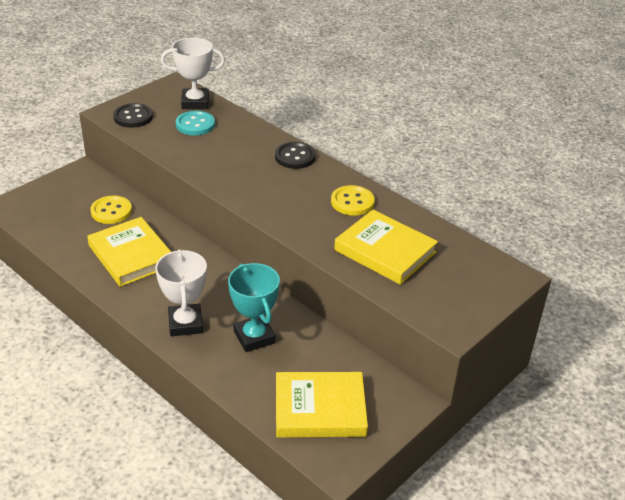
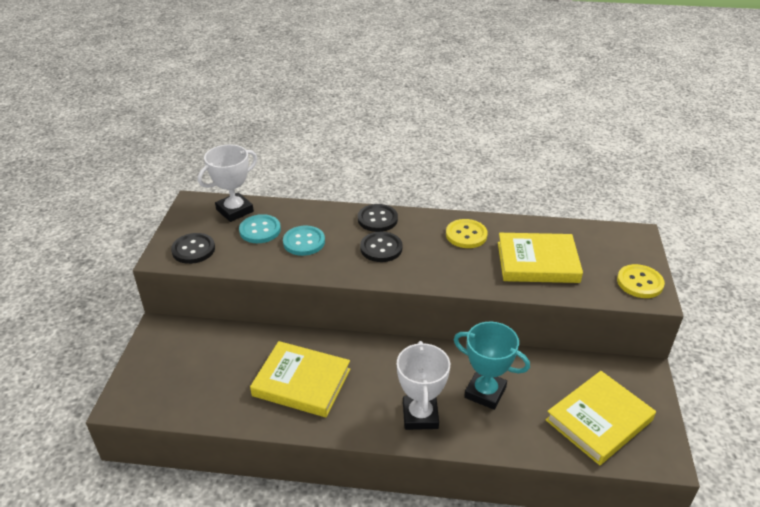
camera: 35 degrees left, 0 degrees up
yellow button [90,196,132,224] -> yellow button moved to [617,264,665,298]
white trophy [155,250,207,336] -> white trophy turned 45 degrees clockwise [397,341,450,430]
none -> turquoise button [283,226,325,256]
none -> black button [360,232,403,262]

